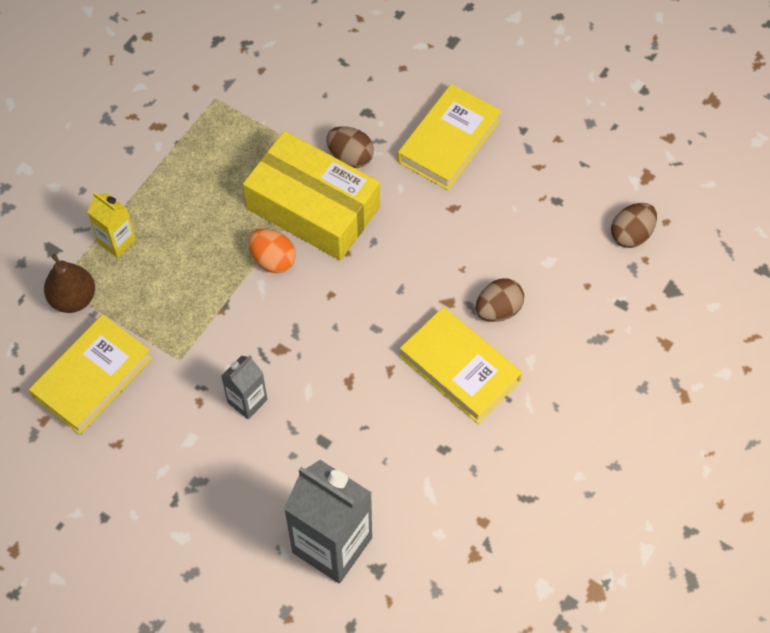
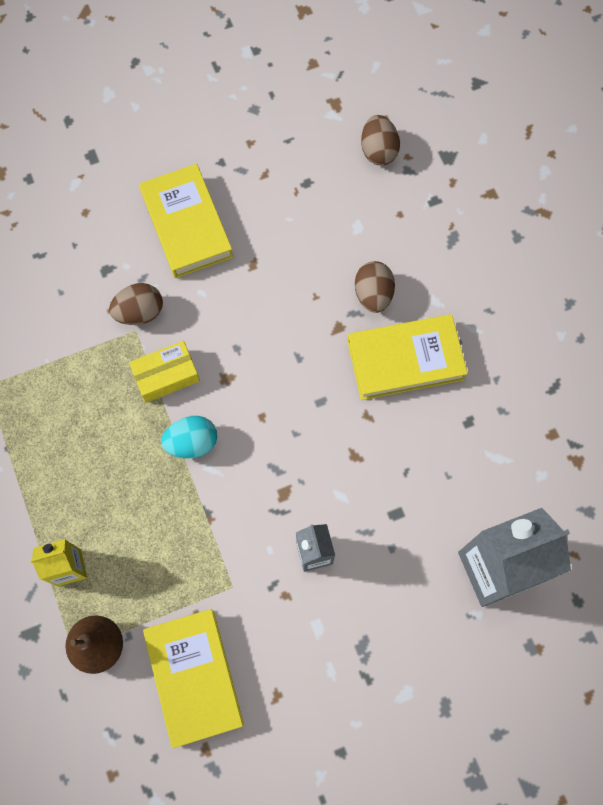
camera: 55 degrees left, 10 degrees up
yellow box [243,131,380,260] -> yellow box [129,341,200,403], size x0.49
orange egg [248,229,296,273] -> turquoise egg [161,416,217,459]

